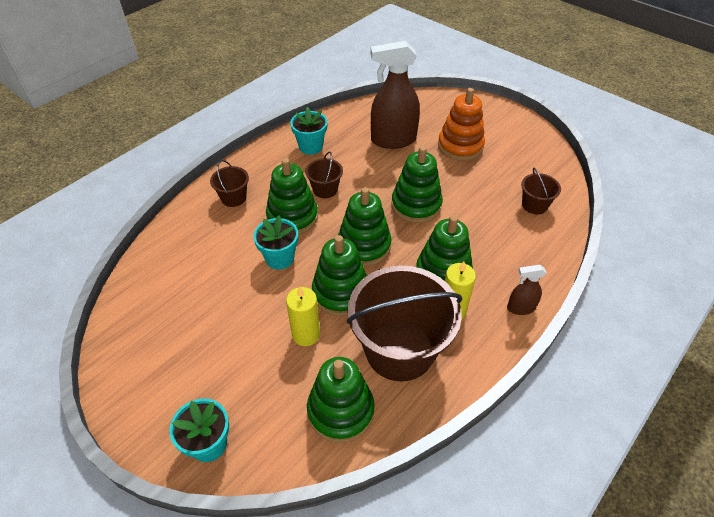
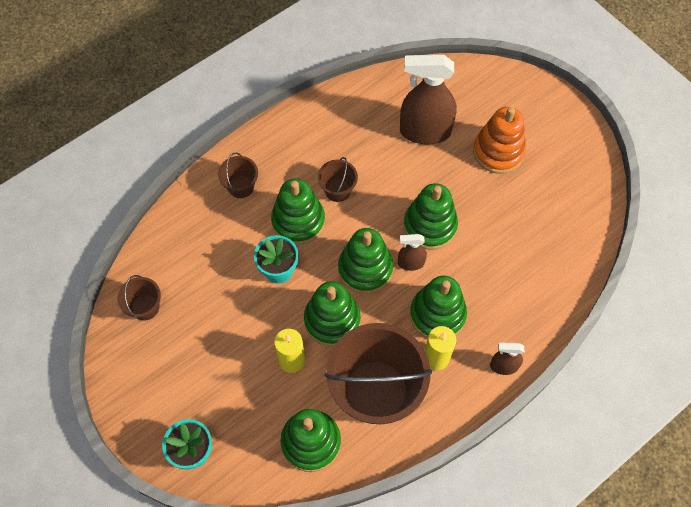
camera: 10 degrees right, 15 degrees up
turquoise flower pot [290,107,328,155] -> none
brown bucket [521,168,561,214] -> brown bucket moved to [118,275,161,321]
none -> brown spray bottle [398,234,427,271]

